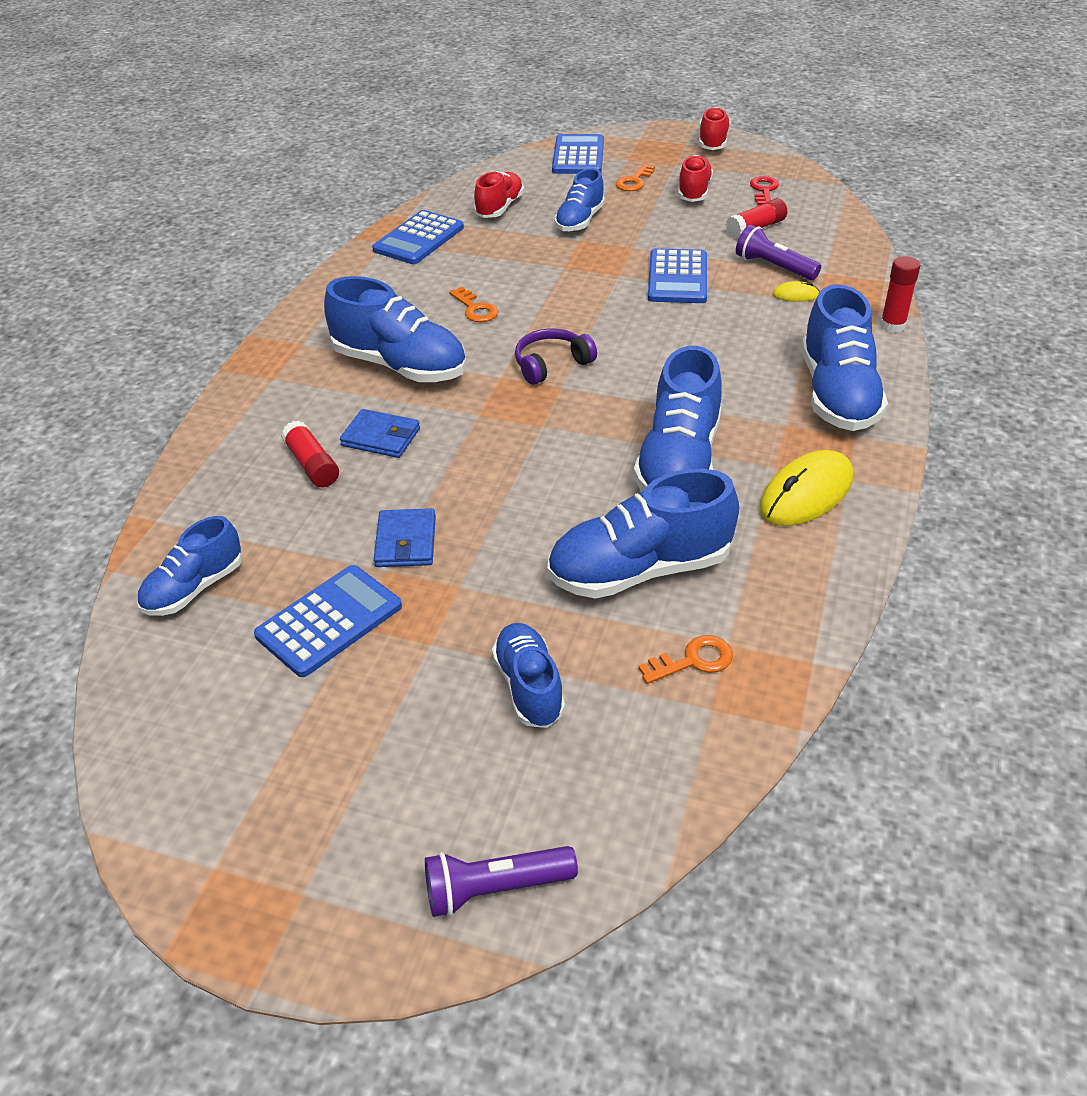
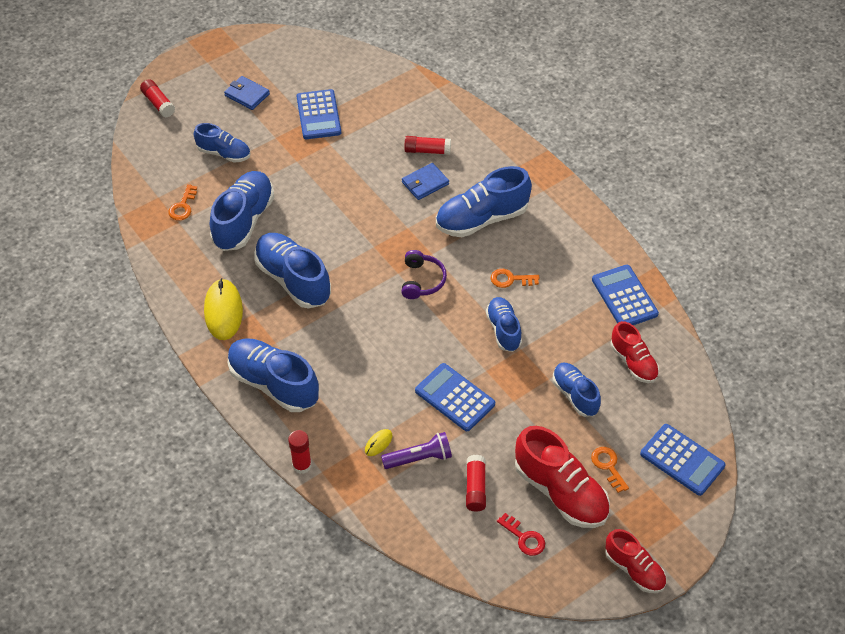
camera: 125 degrees right, 10 degrees up
blue shoe [137,516,242,616] -> blue shoe moved to [486,297,522,352]
blue wallet [374,508,436,567] -> blue wallet moved to [224,76,270,110]
purple flashlight [425,846,578,917] -> red glue stick [140,79,175,118]
red shoe [678,155,713,202] -> red shoe [515,426,610,528], size x1.65

